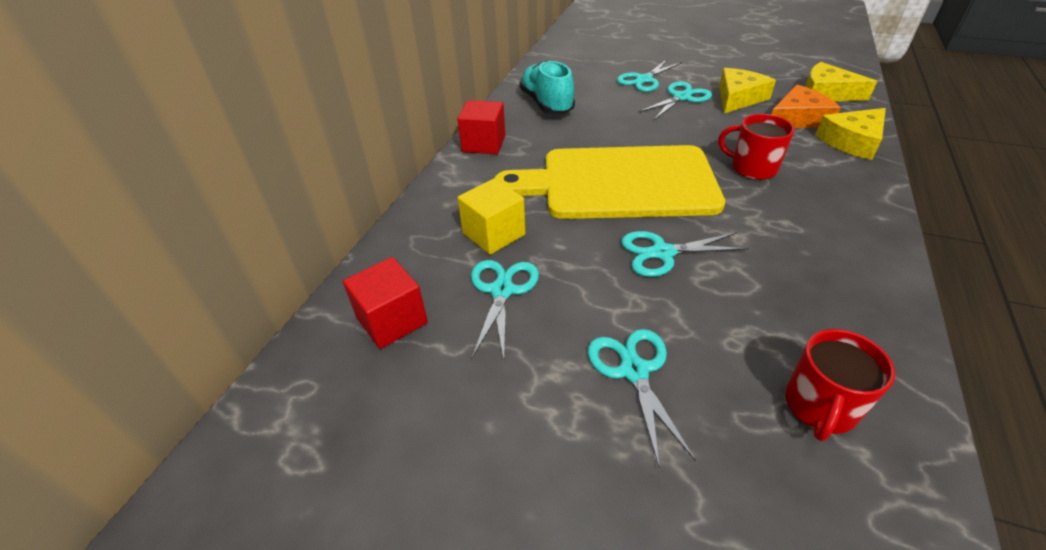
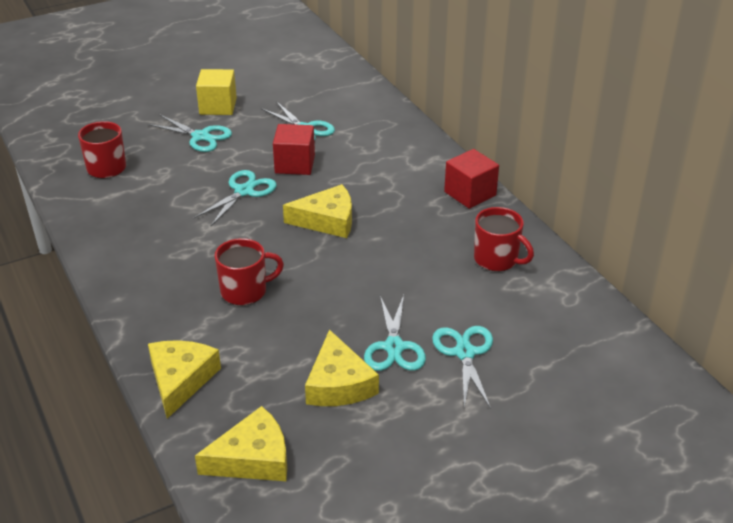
camera: 130 degrees right, 5 degrees down
red cube [343,257,428,349] -> red cube moved to [273,124,315,175]
yellow cube [458,178,525,255] -> yellow cube moved to [196,69,237,115]
yellow cutting board [495,145,725,219] -> yellow cheese [283,184,352,238]
turquoise shoe [519,61,575,114] -> red mug [474,207,534,271]
orange cheese [771,85,841,128] -> none

